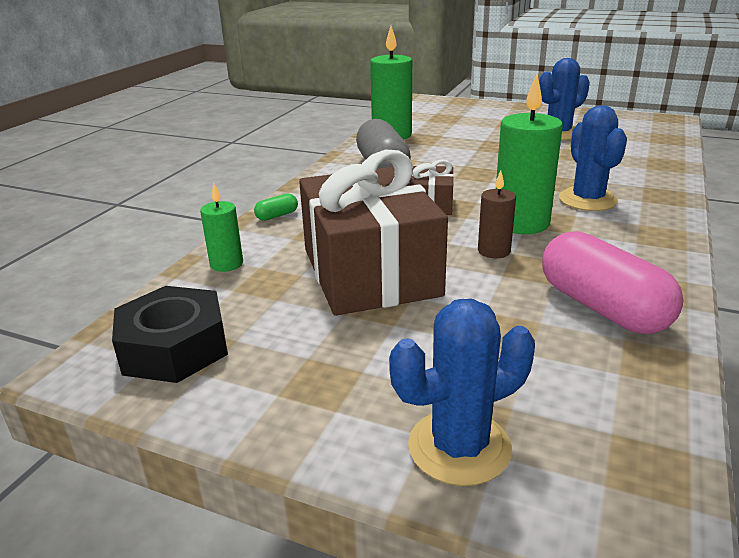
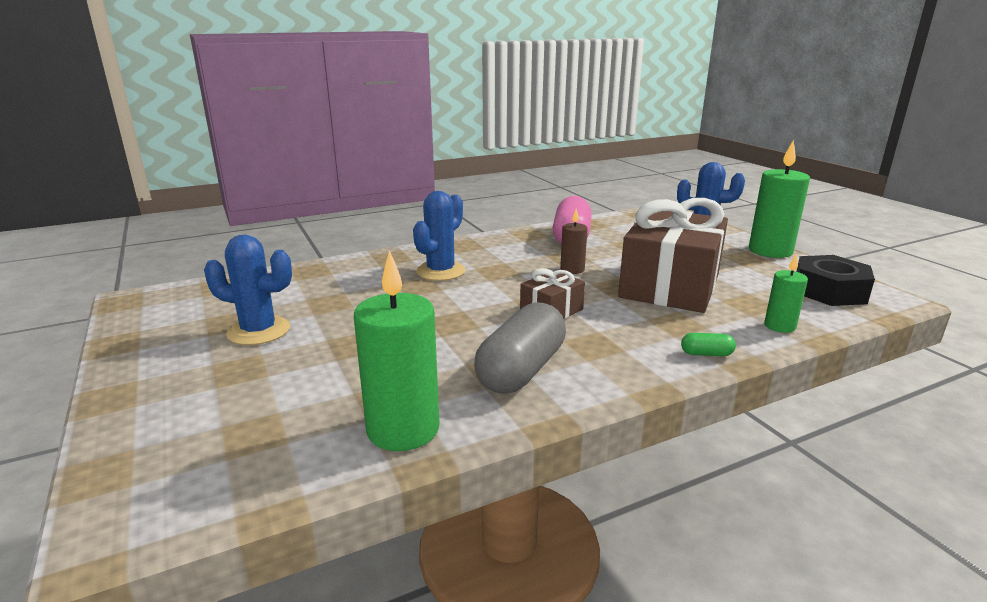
camera: 140 degrees left, 5 degrees down
green candle [496,74,563,234] -> green candle moved to [749,140,810,258]

